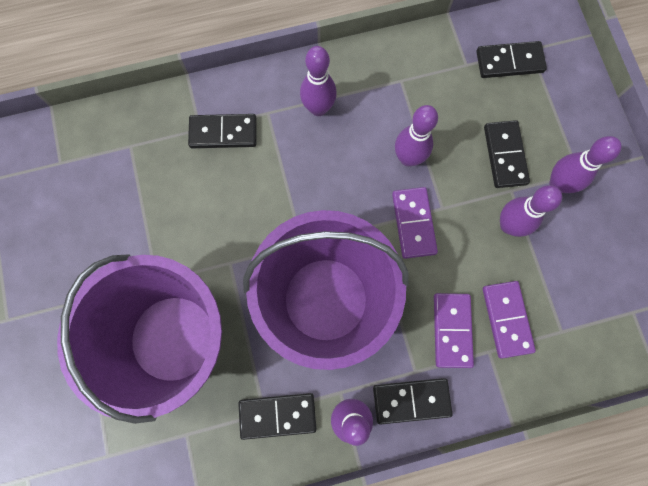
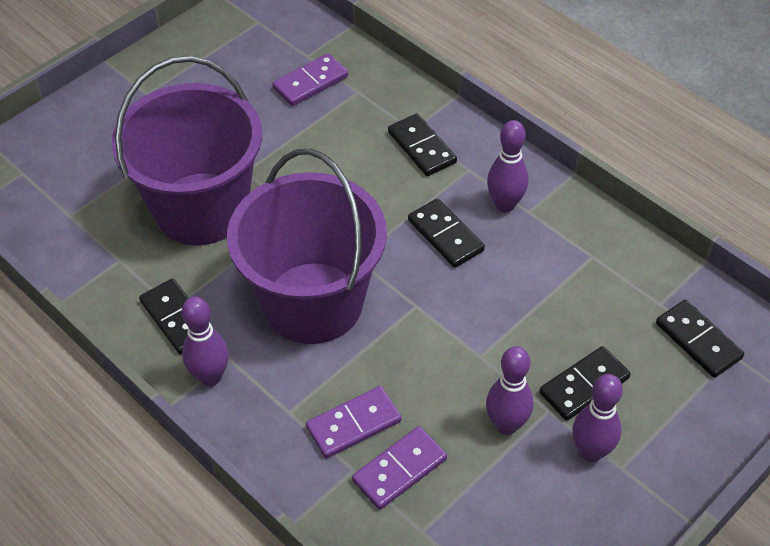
camera: 60 degrees right, 25 degrees down
black domino [373,378,453,425] -> black domino moved to [408,199,485,268]
purple domino [392,187,438,259] -> purple domino moved to [272,53,348,106]
purple bowling pin [395,105,438,166] -> none

